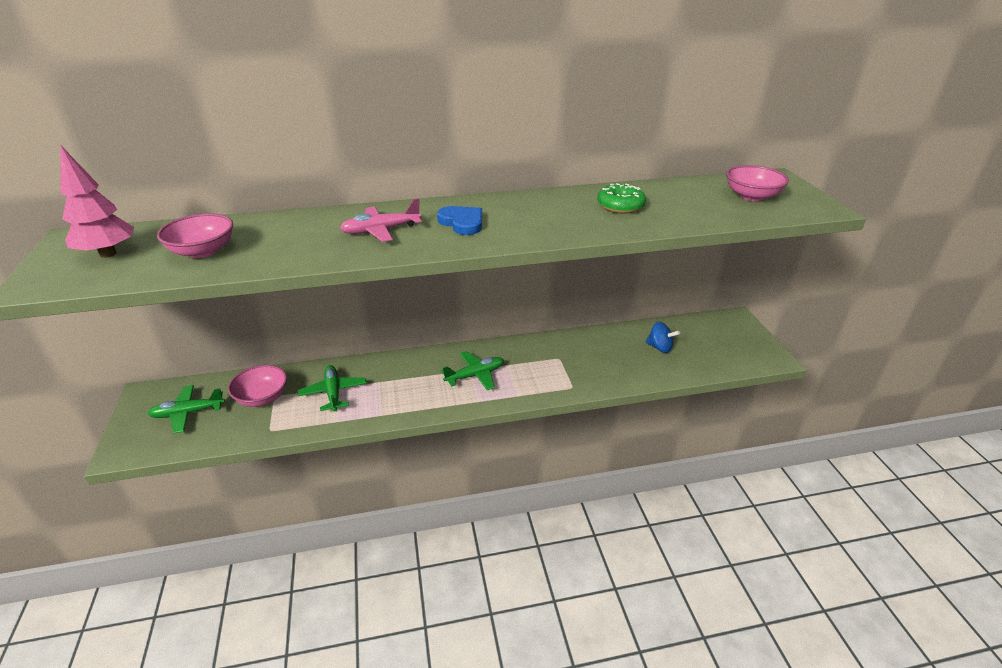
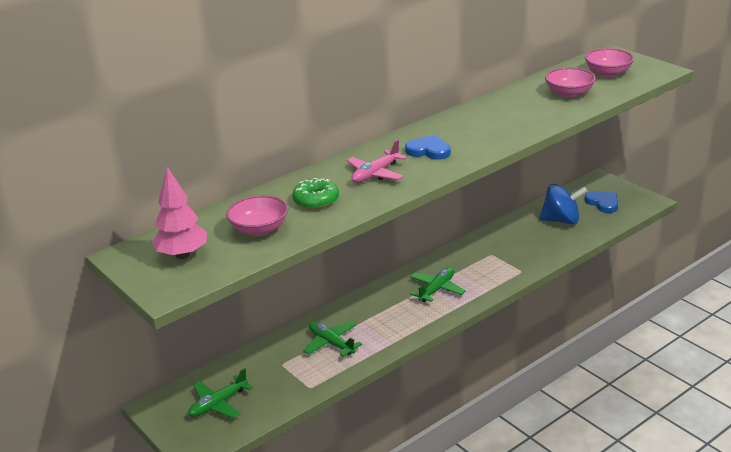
camera: 25 degrees left, 5 degrees down
pink bowl [228,365,287,407] -> pink bowl moved to [545,67,596,98]
green donut [597,183,646,214] -> green donut moved to [292,178,339,209]
blue spinning top [645,322,680,353] -> blue spinning top [539,184,588,224], size x1.60
none -> blue heart [585,191,618,213]

